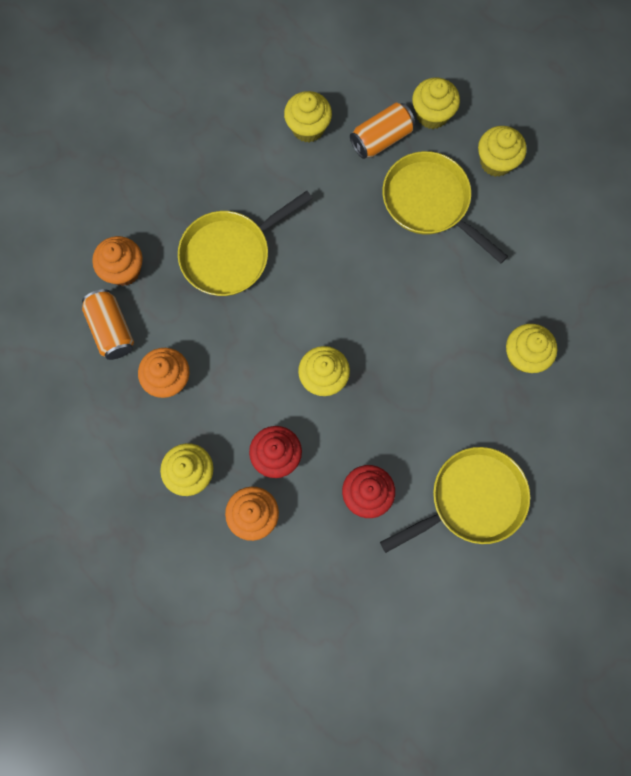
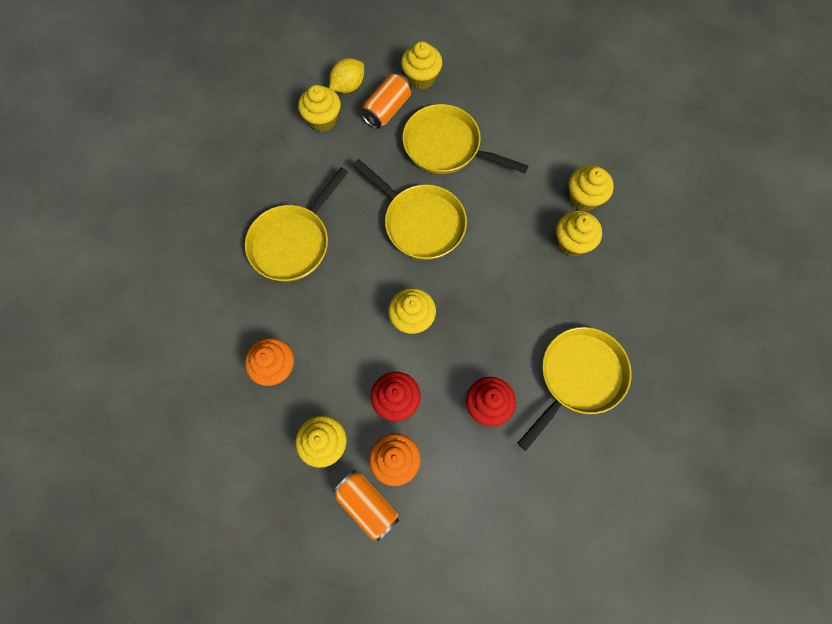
camera: 20 degrees left, 5 degrees down
orange can [82,289,134,360] -> orange can moved to [333,470,399,541]
orange cupcake [92,236,143,286] -> none
yellow cupcake [478,126,527,177] -> yellow cupcake moved to [569,165,614,211]
none -> yellow lemon [329,58,364,93]
none -> yellow pan [353,159,467,260]

